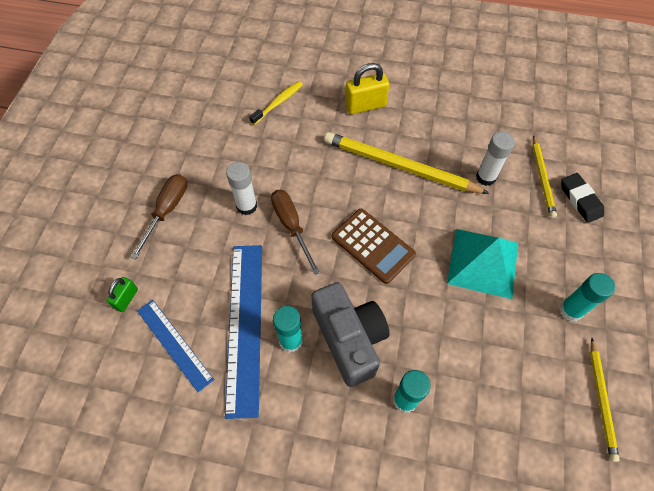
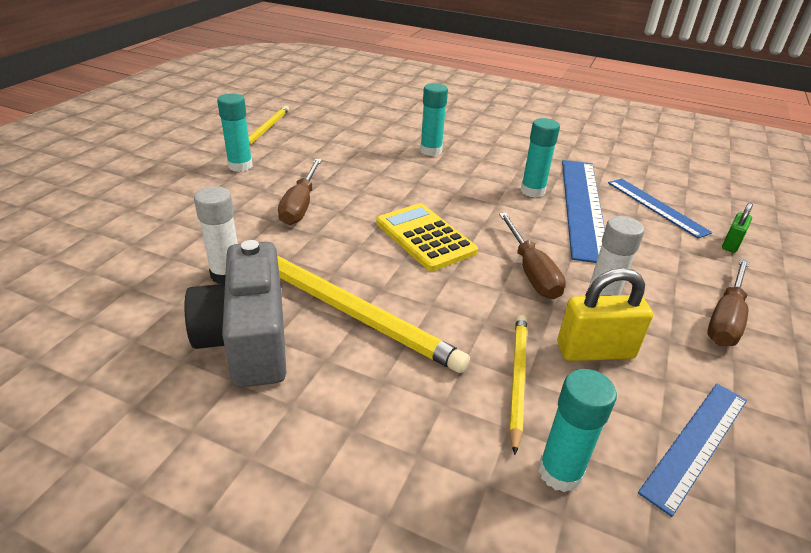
camera: 170 degrees left, 25 degrees down
yellow toothbrush [249,81,303,125] -> turquoise glue stick [538,369,617,492]
grey camera [311,282,390,387] -> grey camera moved to [184,240,286,387]
brown calculator [332,209,416,284] -> yellow calculator [376,203,478,271]
yellow padlock [345,63,389,114] -> yellow padlock moved to [557,268,653,361]
turquoise pyramid [447,229,518,299] -> brown screwdriver [278,159,322,225]
yellow pencil [533,135,557,218] -> yellow pencil moved to [509,315,527,455]
black eraser [561,173,604,223] -> none
none -> blue ruler [638,384,747,517]

